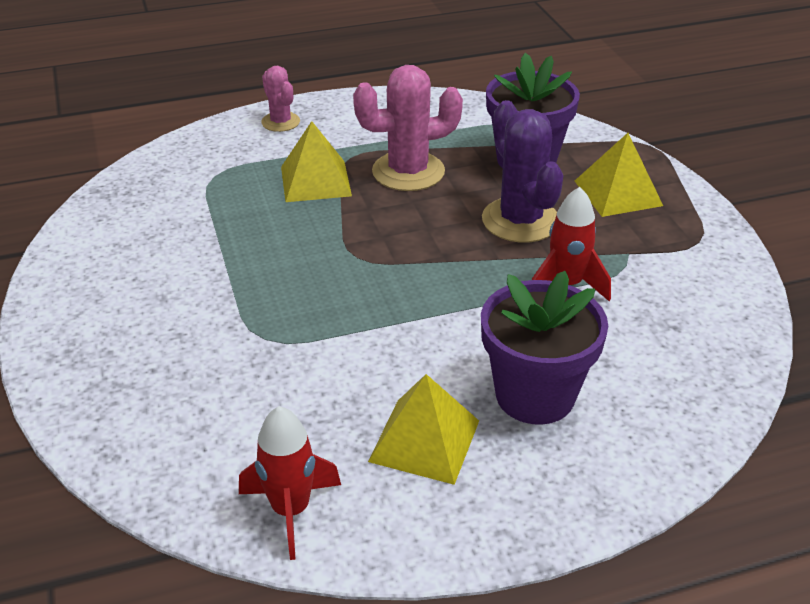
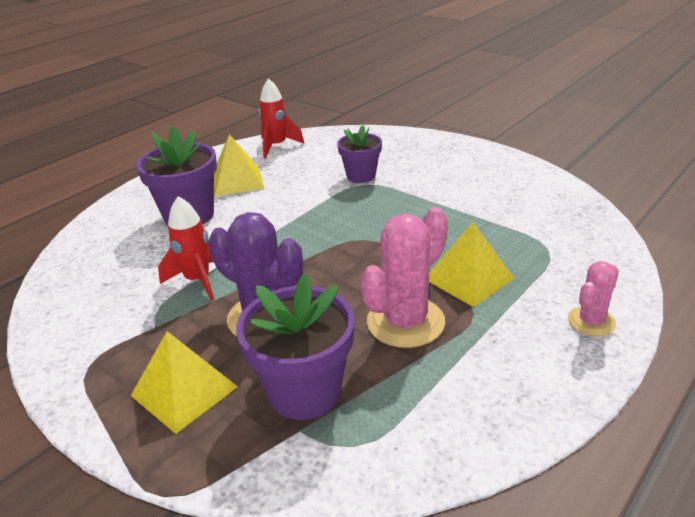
camera: 150 degrees right, 5 degrees down
pink cactus [261,65,300,132] -> pink cactus turned 75 degrees counterclockwise [568,261,619,336]
none -> purple flower pot [337,125,382,183]

